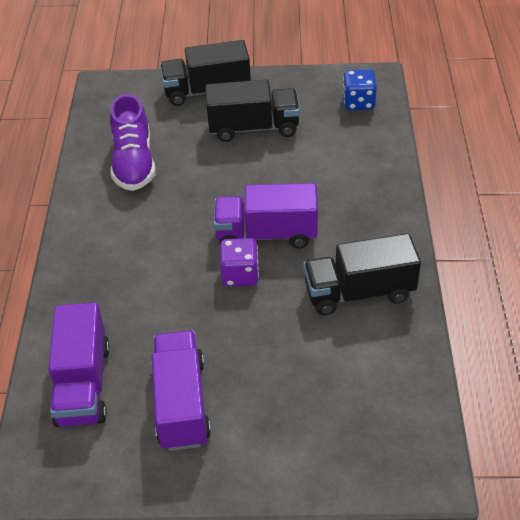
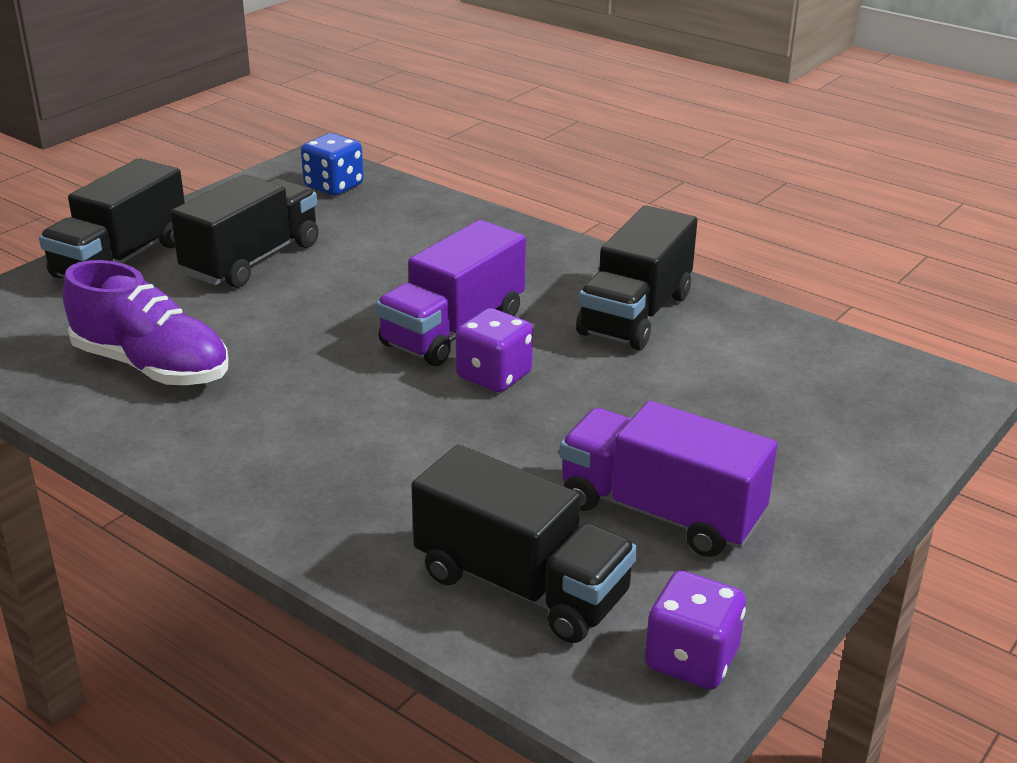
camera: 55 degrees left, 15 degrees down
purple truck [48,302,110,427] -> black truck [411,445,637,643]
none -> purple dice [645,571,746,690]

